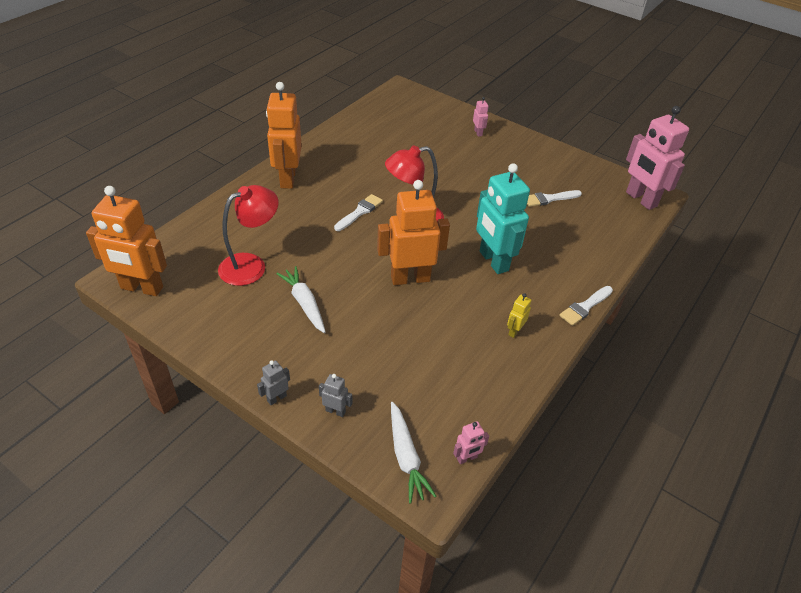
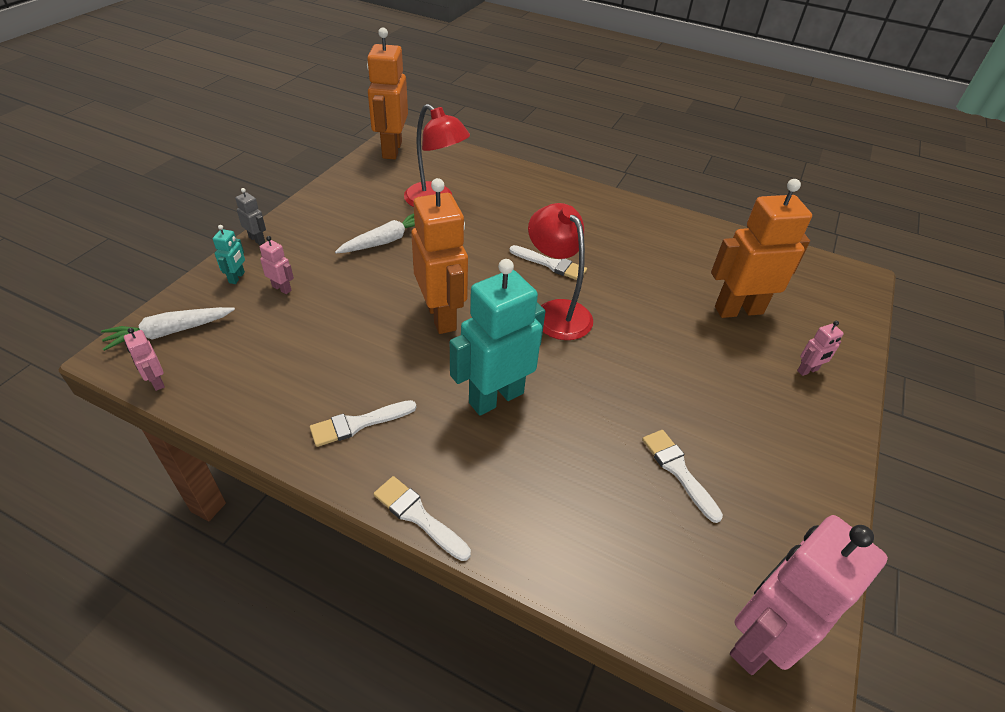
camera: 80 degrees right, 0 degrees up
orange robot [266,82,302,189] -> orange robot moved to [711,179,812,318]
grey robot [319,374,352,417] -> turquoise robot [213,225,245,284]
yellow robot [507,293,531,338] -> white brush [310,400,417,447]
none -> pink robot [260,236,294,294]

